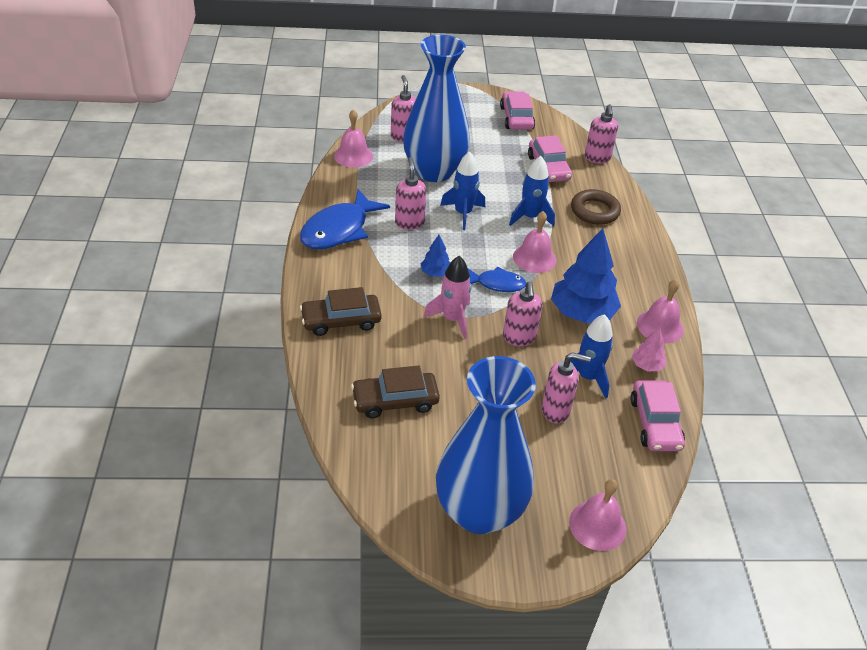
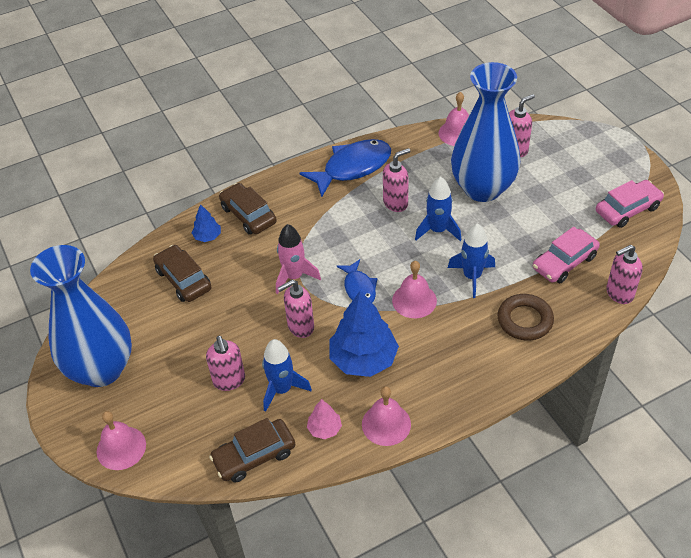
camera: 70 degrees right, 5 degrees up
blue fish [300,189,390,249] -> blue fish turned 135 degrees clockwise [300,139,391,197]
blue tree [421,235,450,277] -> blue tree moved to [192,204,221,242]
pink car [630,380,685,451] -> brown car [209,418,295,483]

